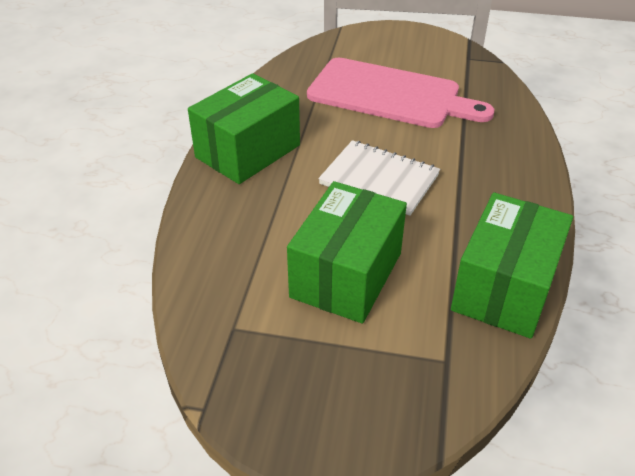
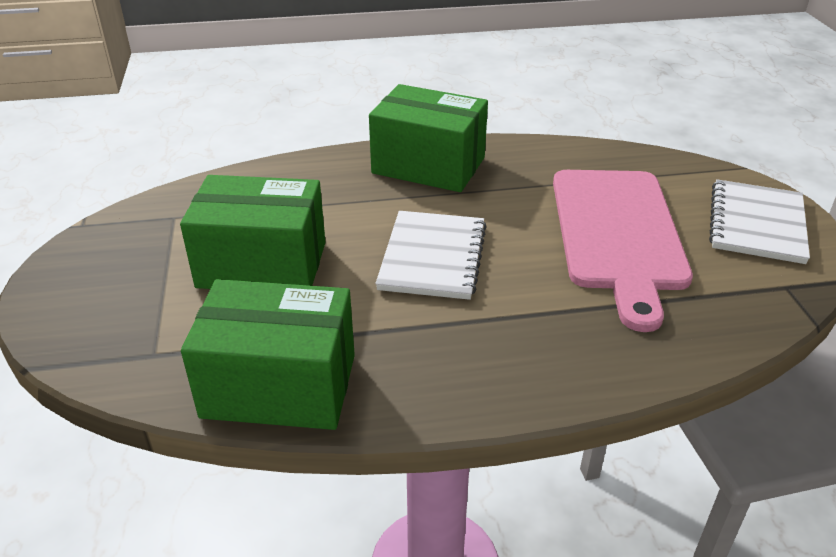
camera: 70 degrees right, 5 degrees down
none -> white notebook [709,179,810,264]

